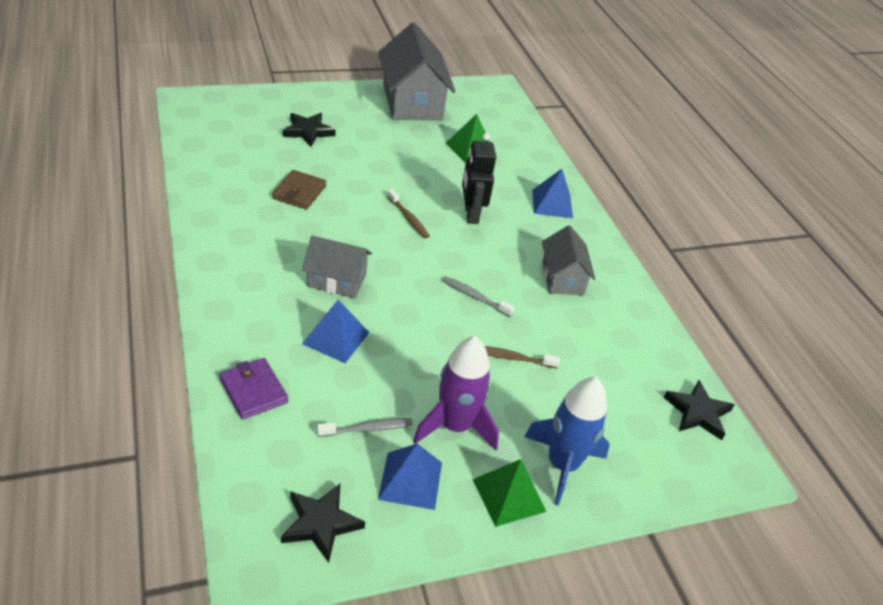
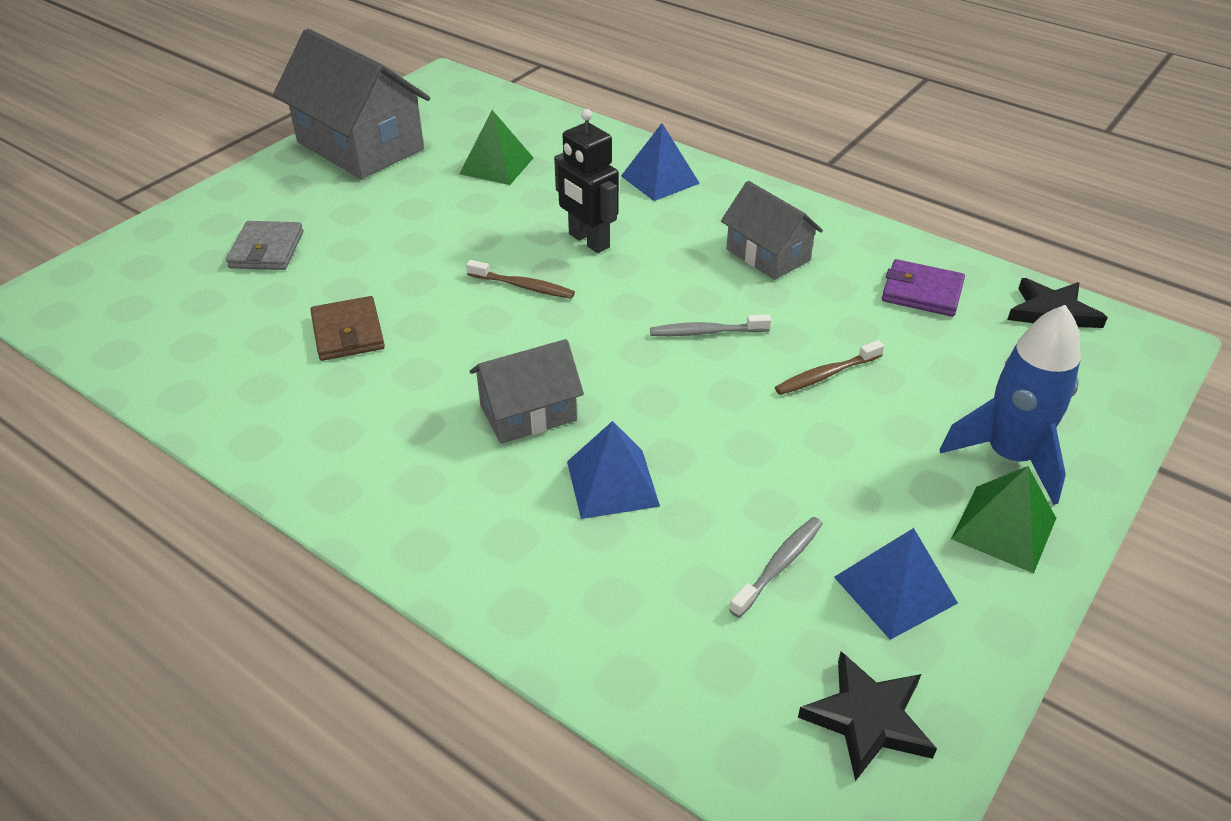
camera: 30 degrees left, 0 degrees up
purple wallet [219,358,288,419] -> purple wallet moved to [882,259,965,317]
black star [283,113,336,147] -> grey wallet [226,221,303,270]
purple rocket [413,336,499,450] -> none

